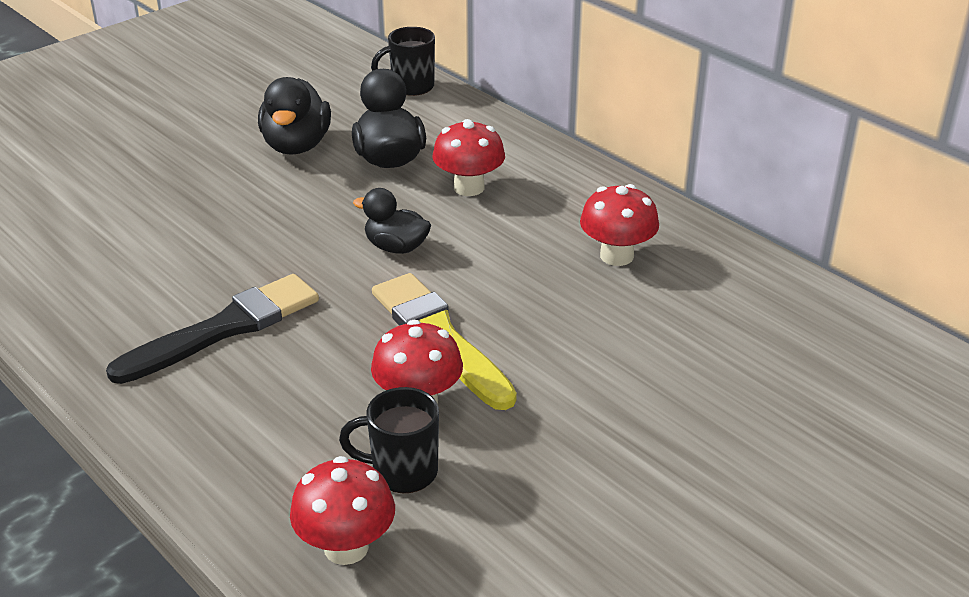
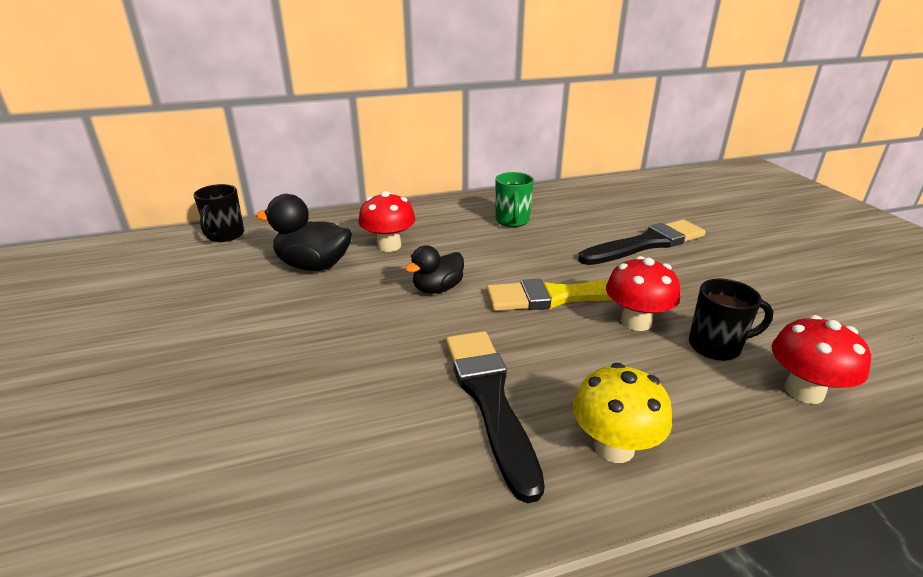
camera: 65 degrees left, 5 degrees down
black duck [258,77,331,155] -> none
black mug [339,387,439,493] -> black mug turned 120 degrees counterclockwise [689,278,774,361]
red mushroom [580,184,659,266] -> green mug [495,172,534,227]
none -> yellow mushroom [573,363,672,463]
none -> black brush [578,219,706,265]

